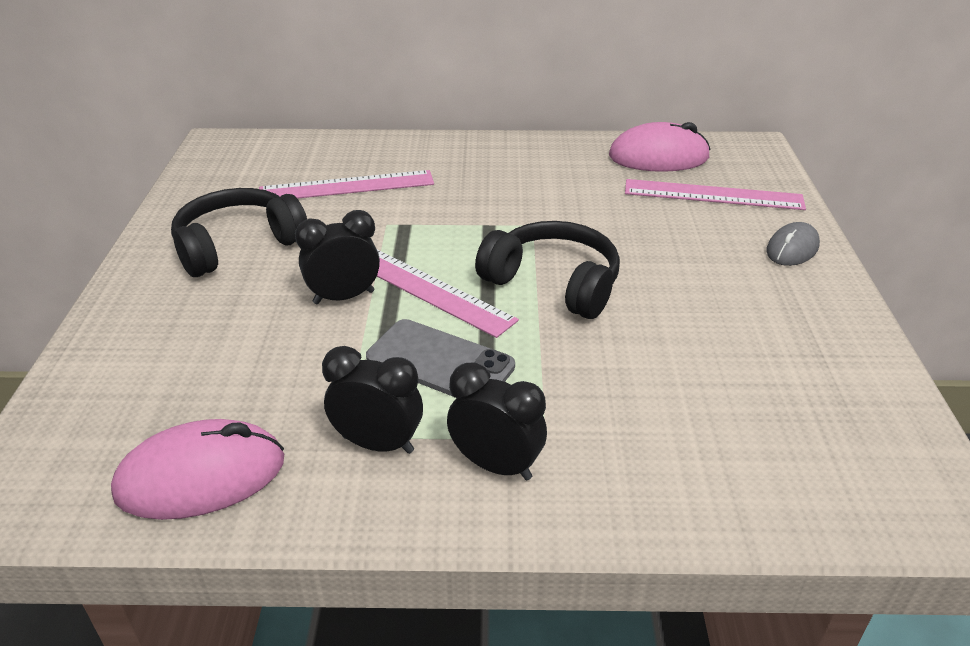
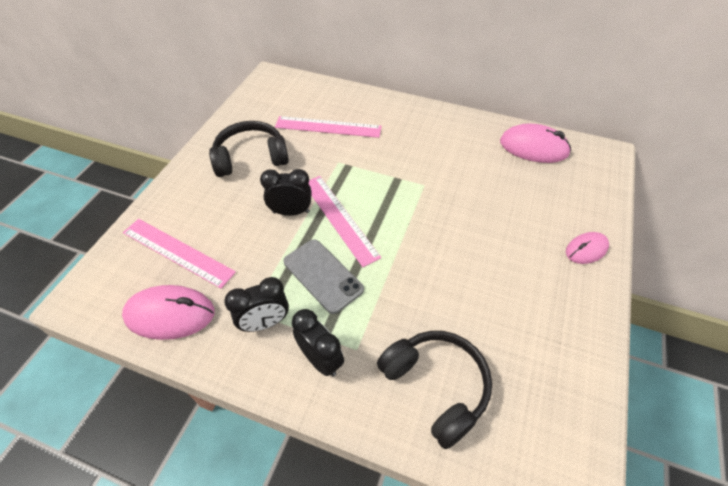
camera: 20 degrees right, 15 degrees up
black clock [322,346,423,454] -> black clock turned 120 degrees clockwise [224,277,289,332]
black headphones [475,221,620,319] -> black headphones moved to [377,331,492,449]
pink ruler [625,179,806,210] -> pink ruler moved to [123,219,236,288]
grey mouse [766,222,820,266] -> pink mouse [566,232,609,264]

